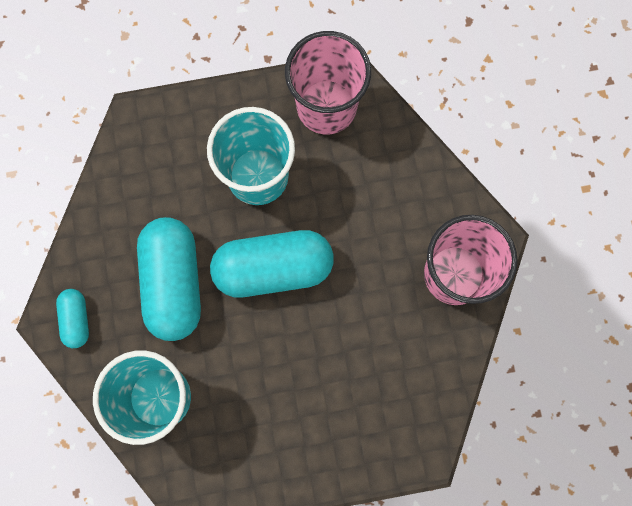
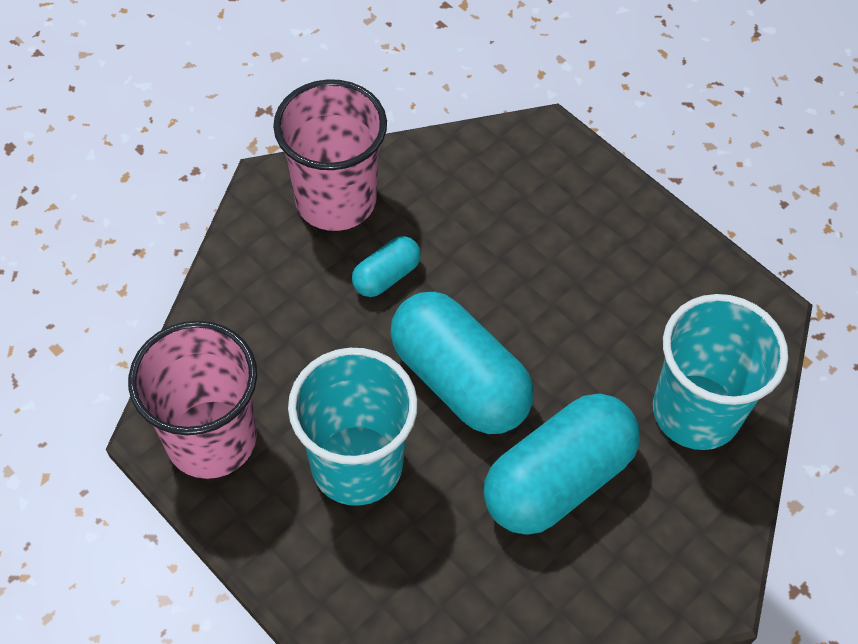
camera: 125 degrees left, 20 degrees down
turquoise capsule [56,289,89,348] -> turquoise capsule moved to [352,236,421,297]

